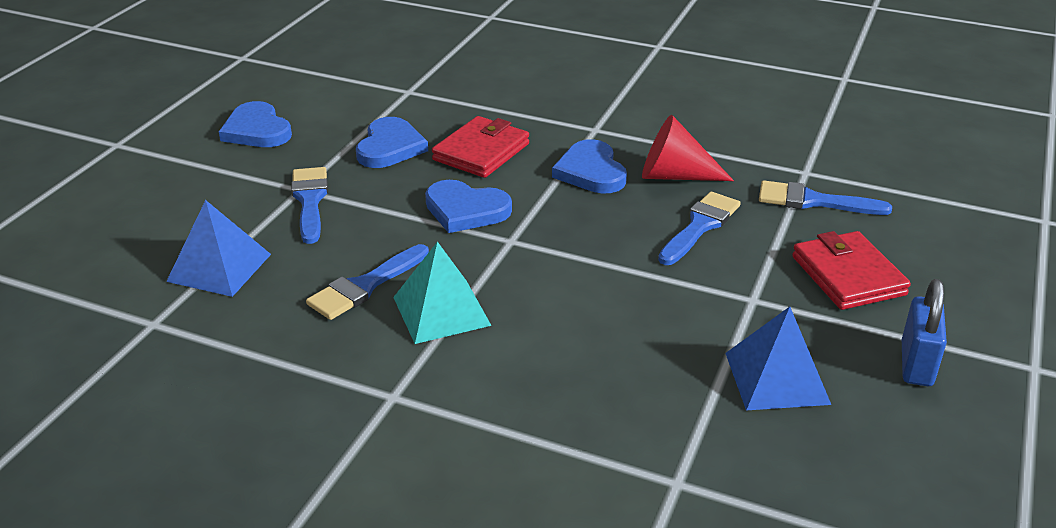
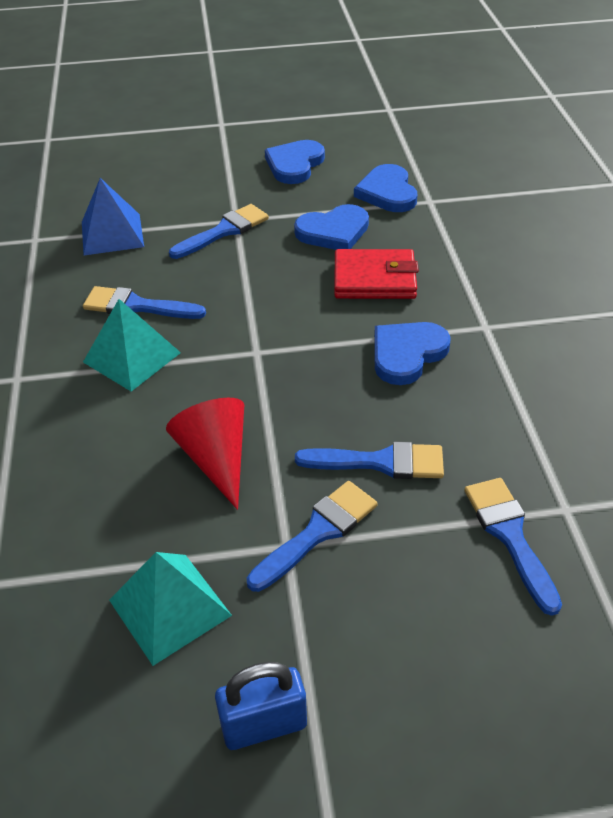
camera: 60 degrees right, 10 degrees up
blue heart [425,180,512,233] -> blue heart moved to [354,164,417,212]
red cone [642,115,734,181] -> red cone moved to [166,398,244,510]
blue pyramid [725,307,831,410] -> turquoise pyramid [109,552,232,666]
red wallet [792,231,911,310] -> none
none -> blue brush [247,481,378,592]

